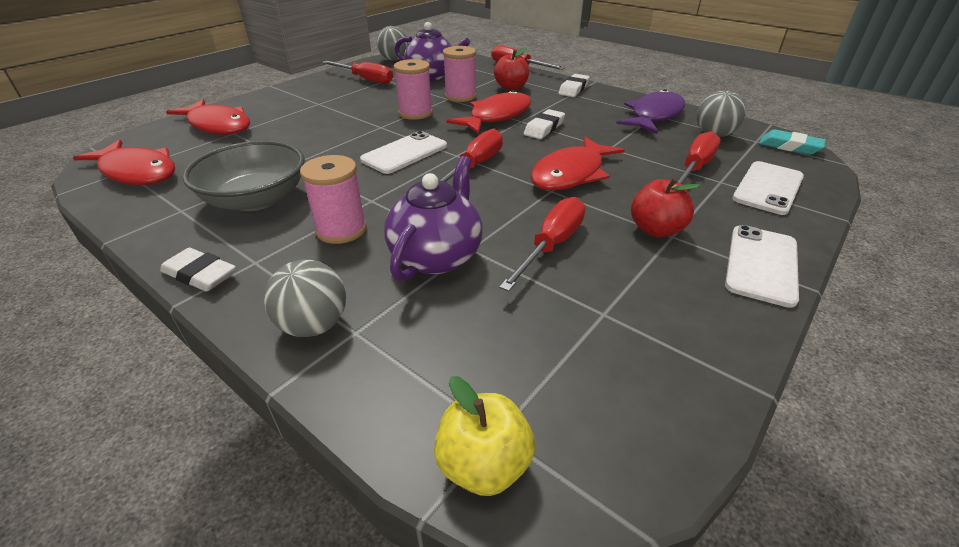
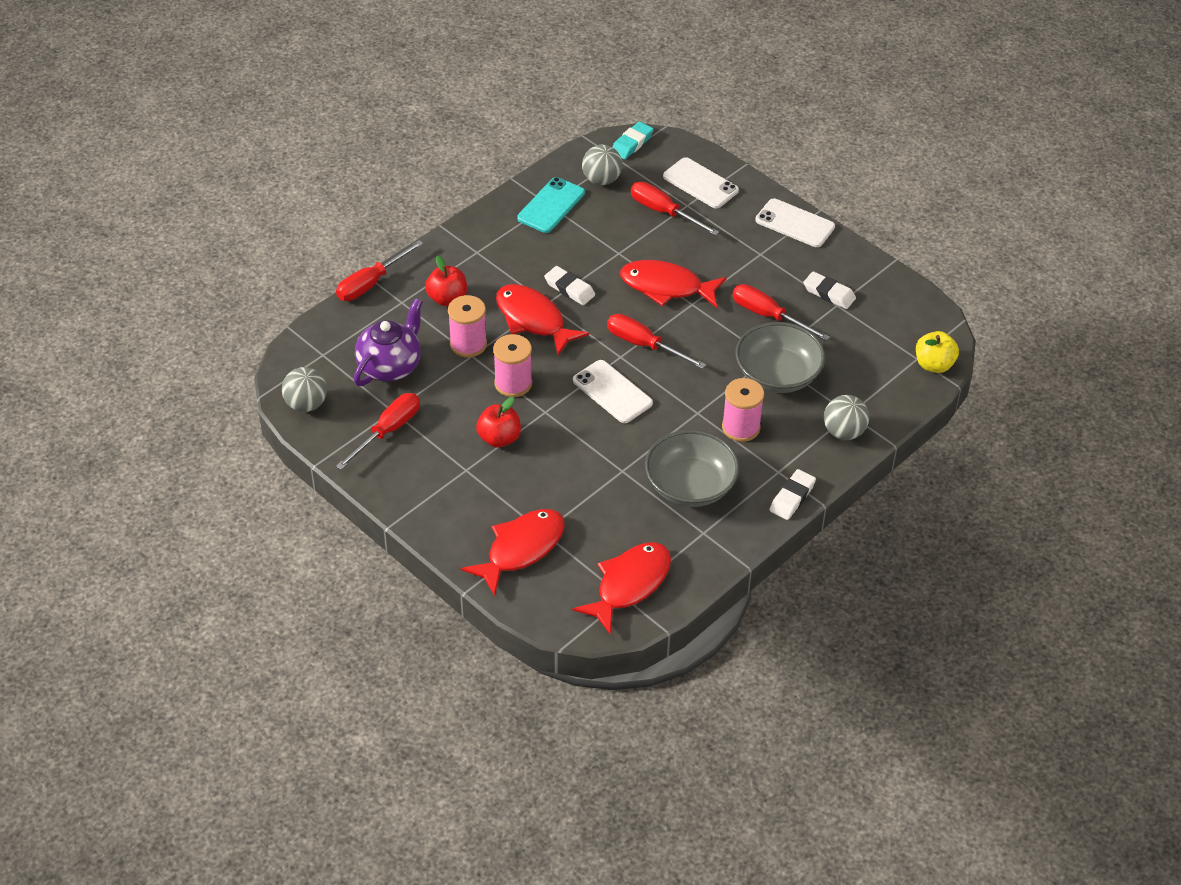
camera: 85 degrees left, 10 degrees up
purple teapot [384,156,483,281] -> grey bowl [735,322,825,393]
red fish [530,136,625,190] -> red fish turned 150 degrees clockwise [620,260,726,308]
white eraser [558,74,590,97] -> white eraser moved to [803,271,856,309]
purple fish [616,89,685,134] -> turquoise phone [517,177,585,233]
red apple [631,178,700,237] -> red apple moved to [476,397,521,448]

